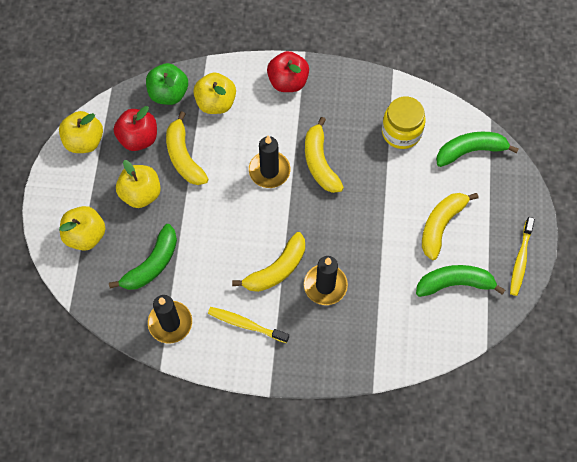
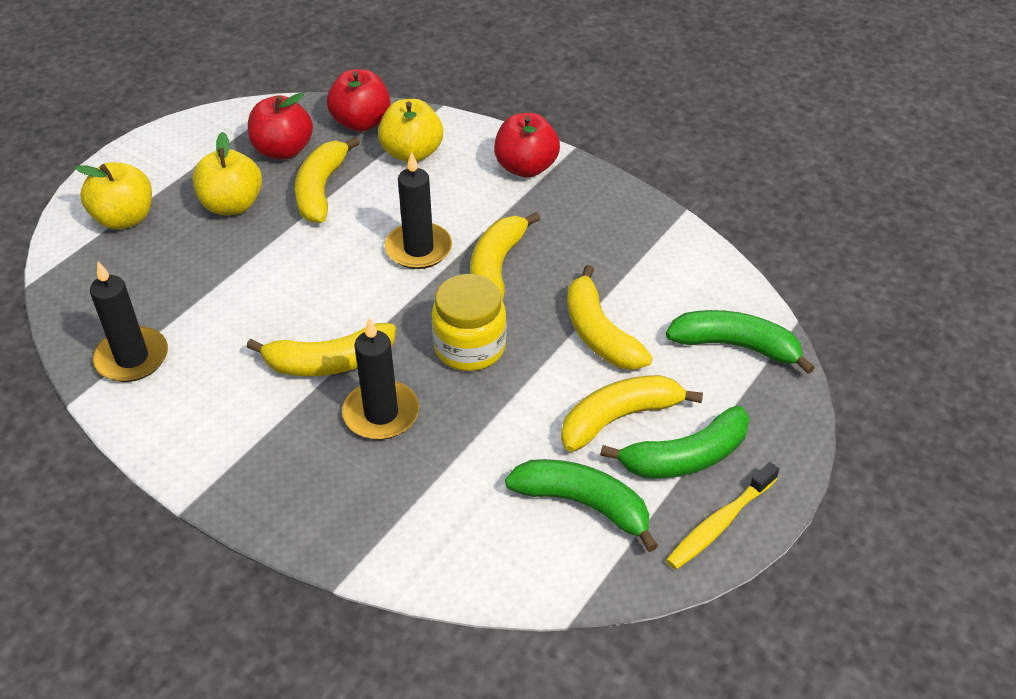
camera: 30 degrees right, 20 degrees down
yellow apple [59,111,103,153] -> none
green banana [109,224,177,290] -> green banana moved to [600,406,749,478]
green apple [146,63,188,105] -> red apple [327,69,390,132]
yellow toothbrush [208,307,289,343] -> none
yellow jar [382,96,426,149] -> yellow jar moved to [432,274,507,371]
none -> yellow banana [567,265,652,370]

